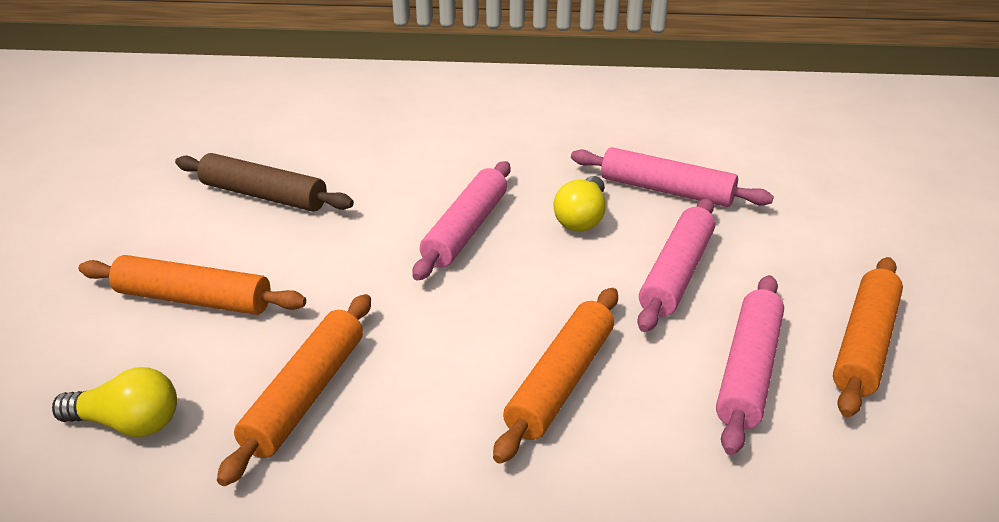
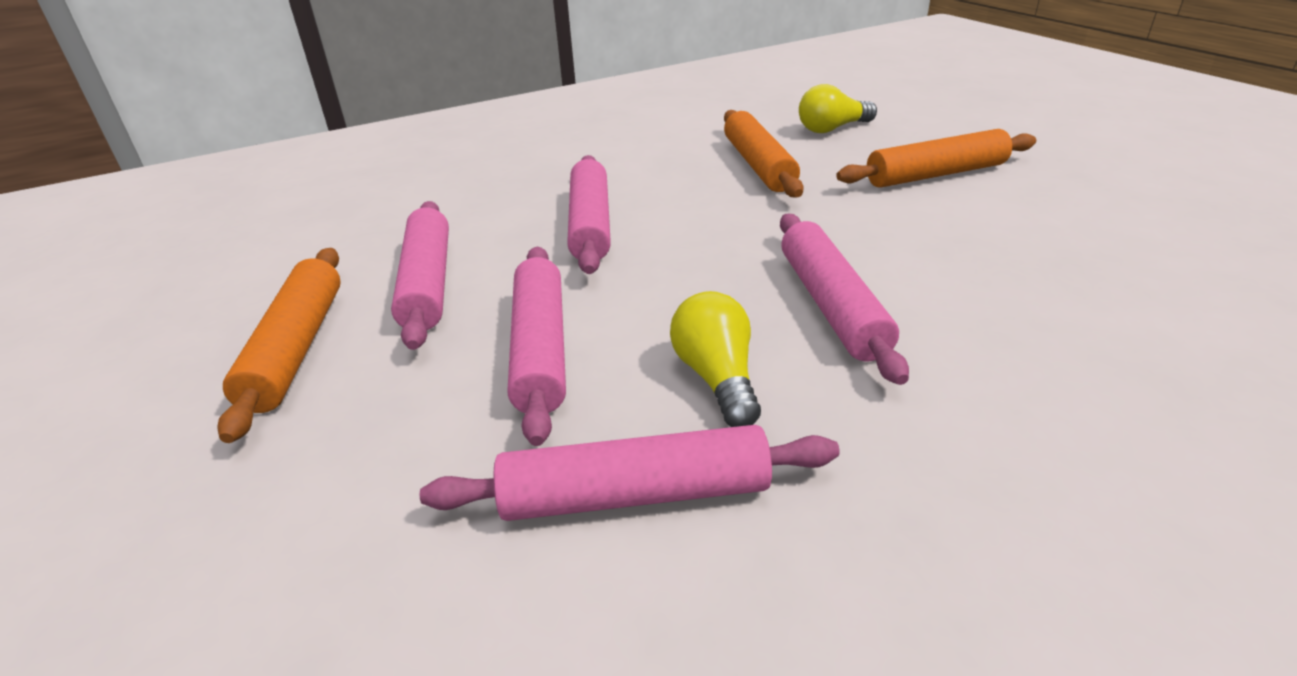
camera: 150 degrees right, 0 degrees up
brown rolling pin [175,153,354,212] -> none
orange rolling pin [493,288,618,464] -> pink rolling pin [567,155,611,274]

